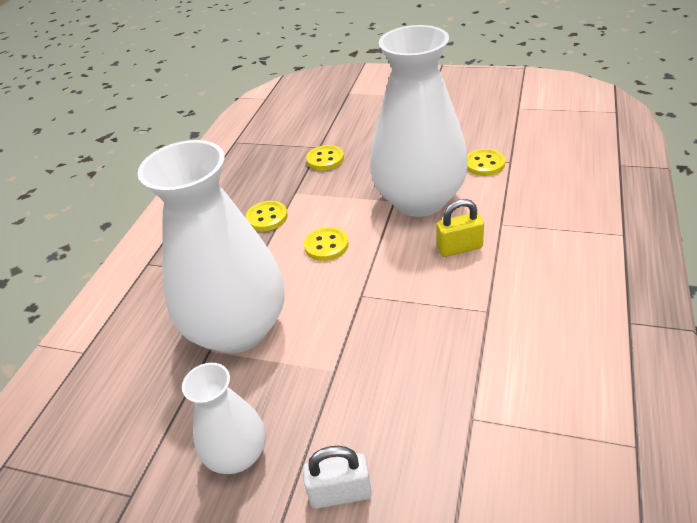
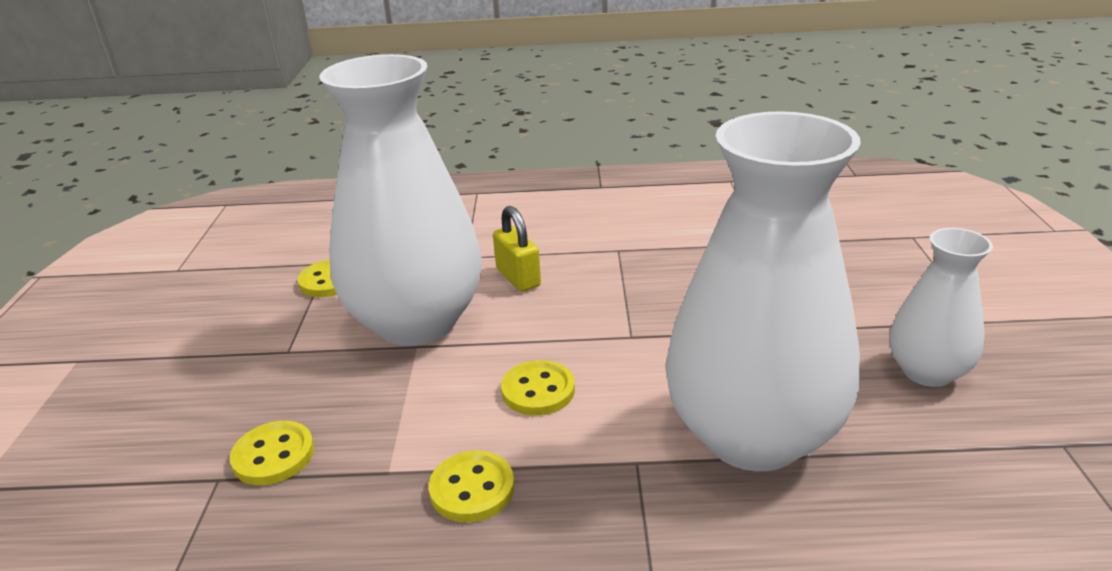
camera: 110 degrees left, 10 degrees down
white padlock [303,446,372,509] -> none

